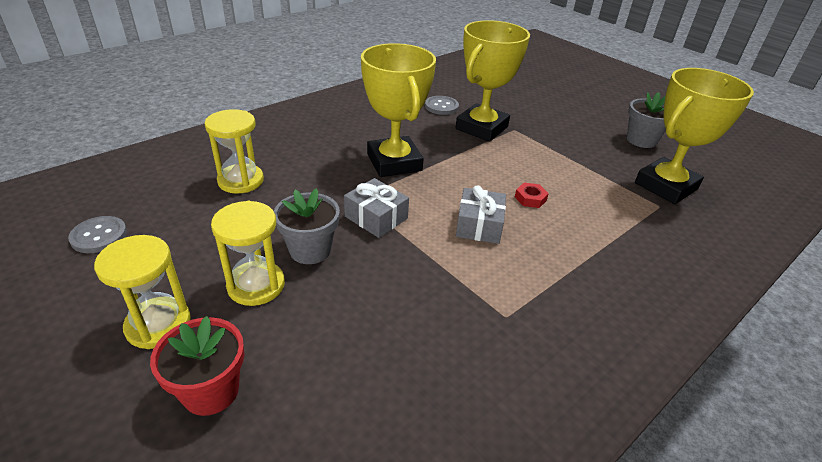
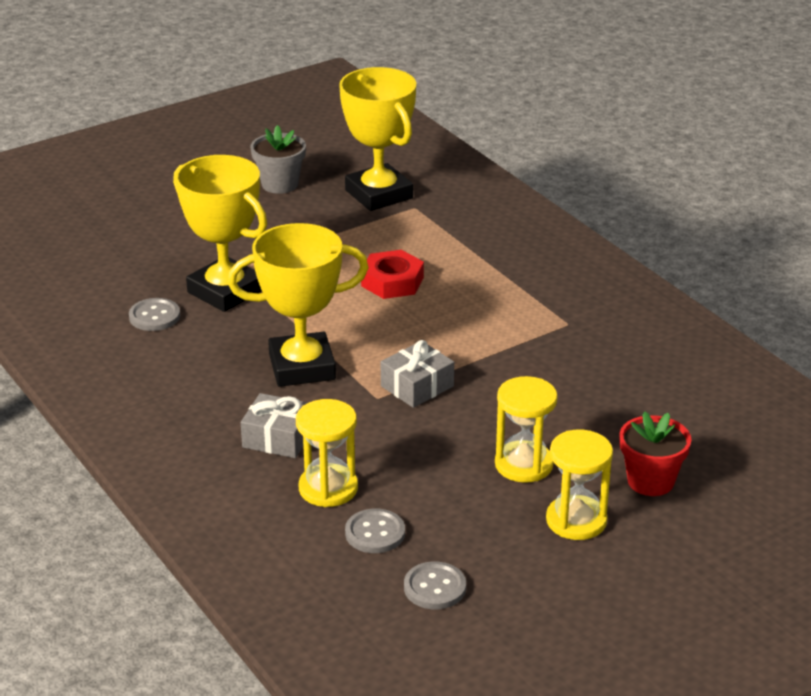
camera: 80 degrees left, 5 degrees down
grey flower pot [274,188,340,264] -> none
grey gift [456,185,506,244] -> grey gift moved to [241,393,308,458]
red nut [515,183,549,208] -> red nut [361,250,424,299], size x1.77
none -> grey button [345,509,405,553]

